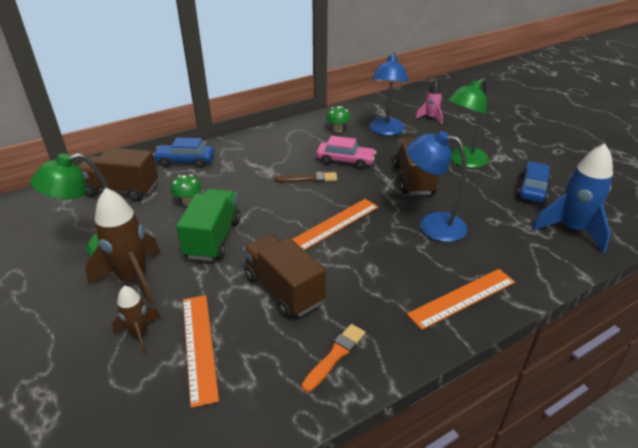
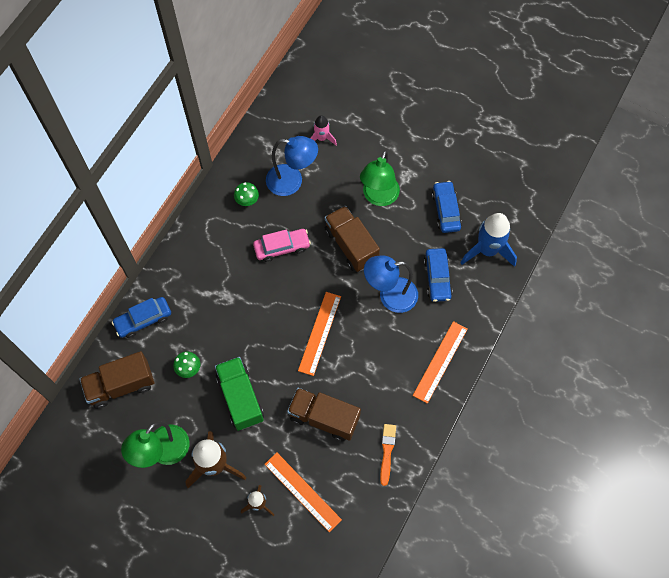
camera: 30 degrees left, 30 degrees up
brown brush [275,172,337,183] -> none
blue lamp [369,52,409,135] -> blue lamp turned 60 degrees counterclockwise [266,136,318,196]
none -> blue car [424,248,453,302]

